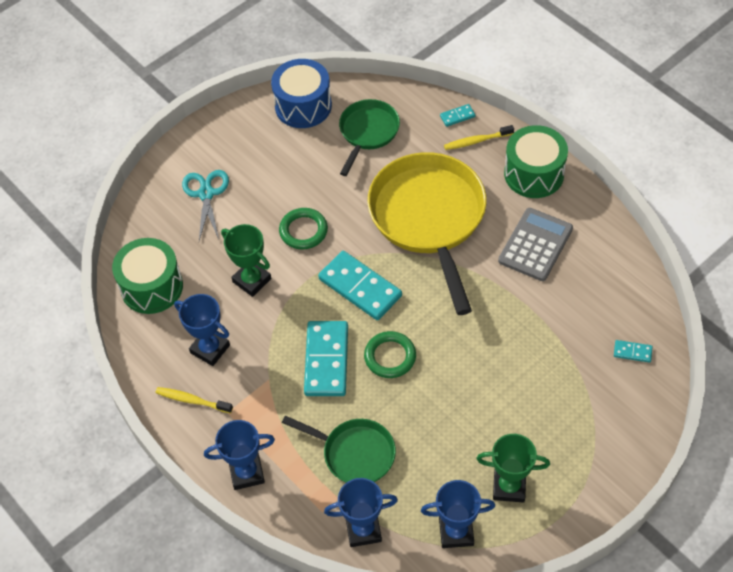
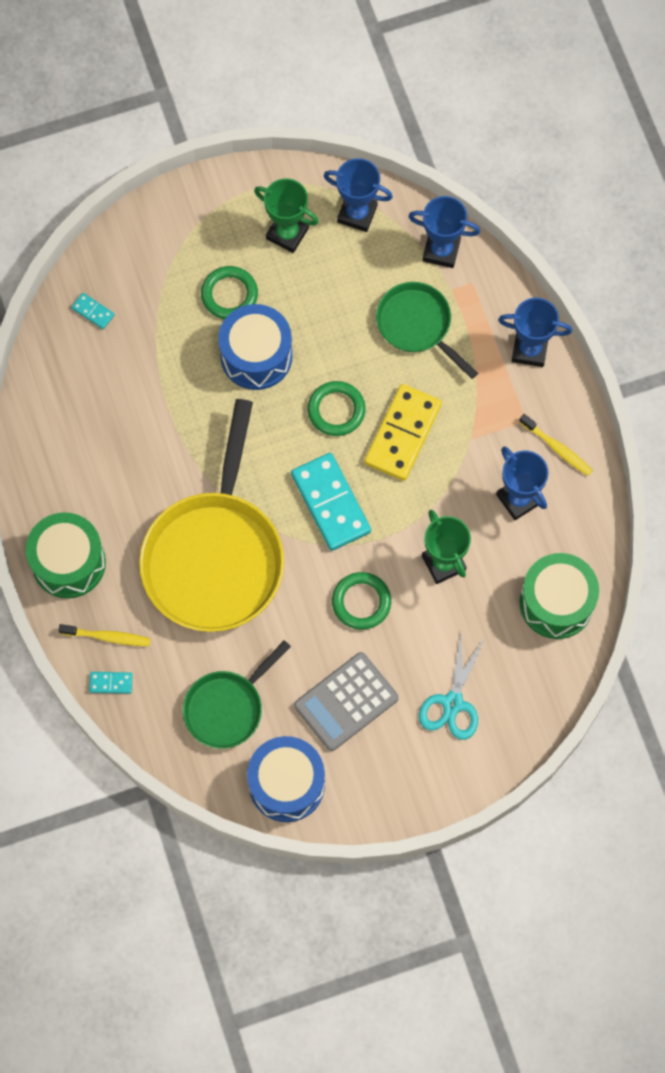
camera: 160 degrees left, 15 degrees up
turquoise domino [304,321,348,396] -> yellow domino [364,384,442,481]
grey calculator [498,208,573,281] -> grey calculator moved to [294,652,399,751]
none -> green ring [201,266,258,319]
none -> blue drum [218,304,293,390]

